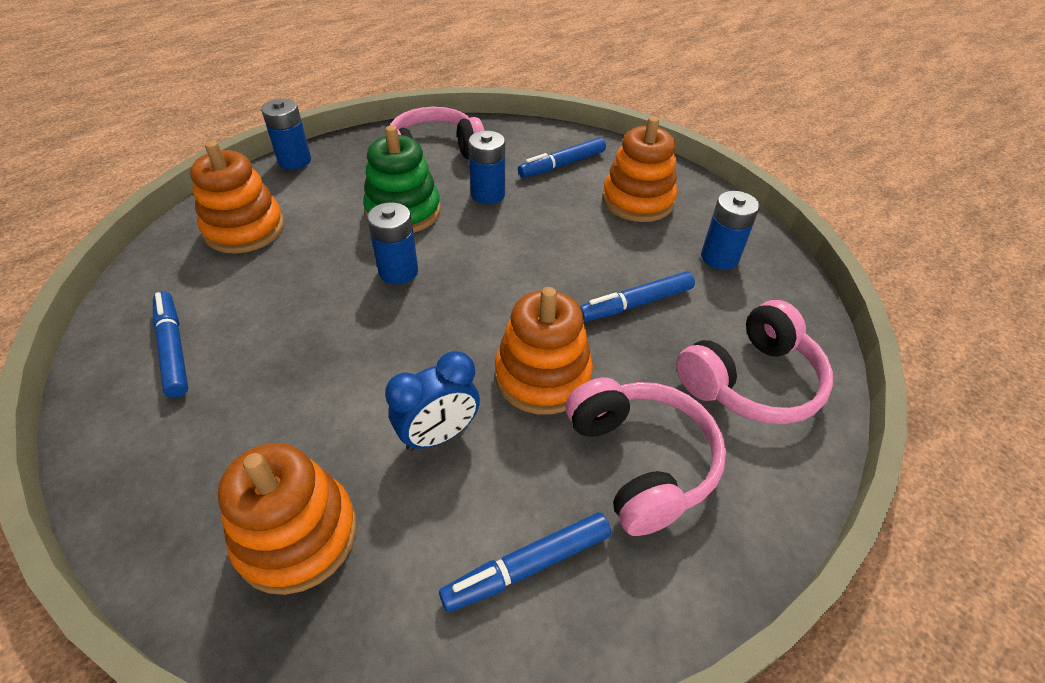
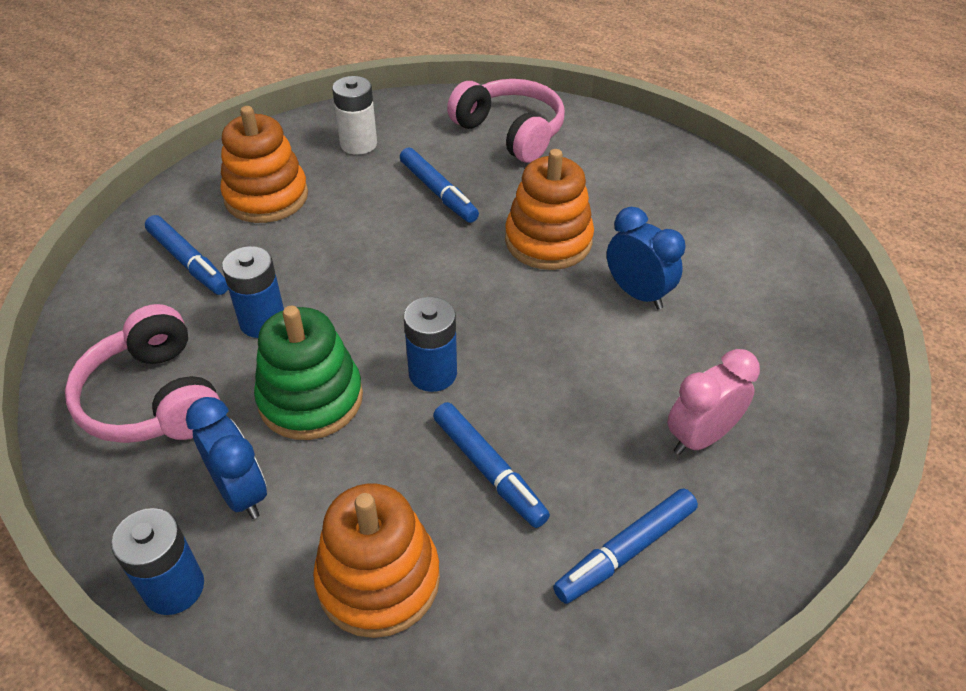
camera: 100 degrees left, 0 degrees up
orange stacking toy [218,443,357,595] -> none
blue marker [439,513,611,612] -> blue marker moved to [433,402,550,528]
pink headphones [566,378,726,536] -> none
blue battery [701,191,760,270] -> white battery [332,76,377,155]
none -> blue clock [186,397,267,519]
none -> pink clock [667,349,760,455]

